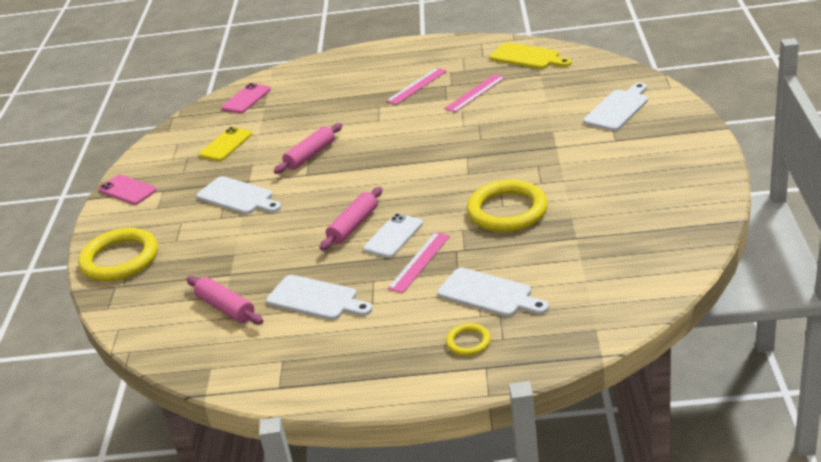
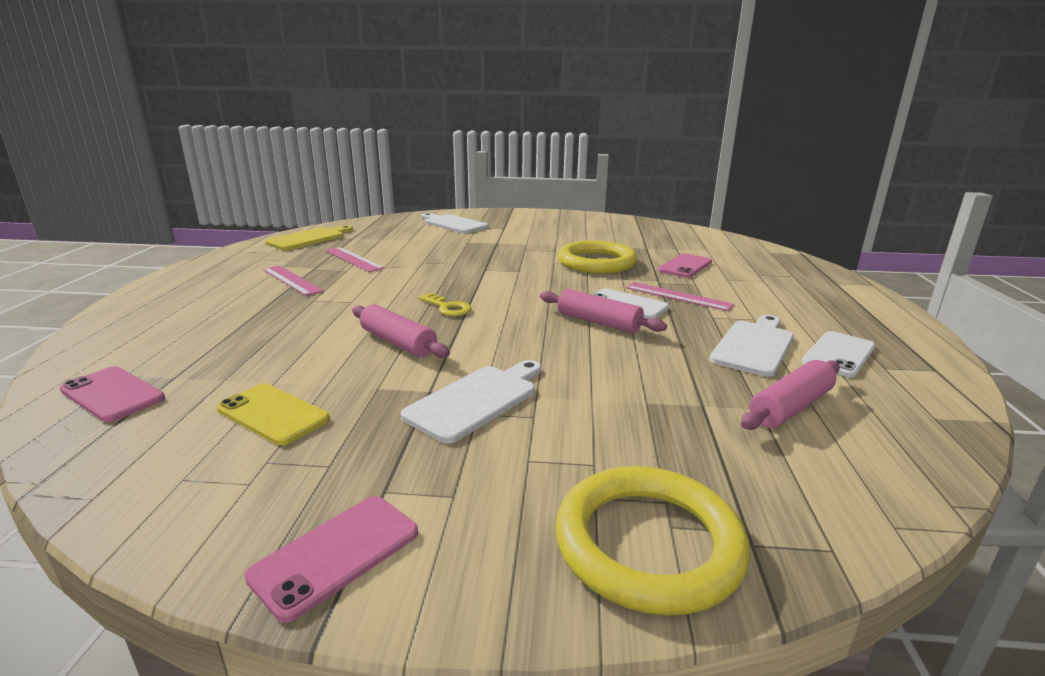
camera: 90 degrees left, 10 degrees down
white cutting board [437,268,549,317] -> none
yellow ring [446,323,491,356] -> none
none -> yellow key [419,293,472,316]
none -> pink phone [658,253,712,278]
none -> white phone [802,331,875,377]

